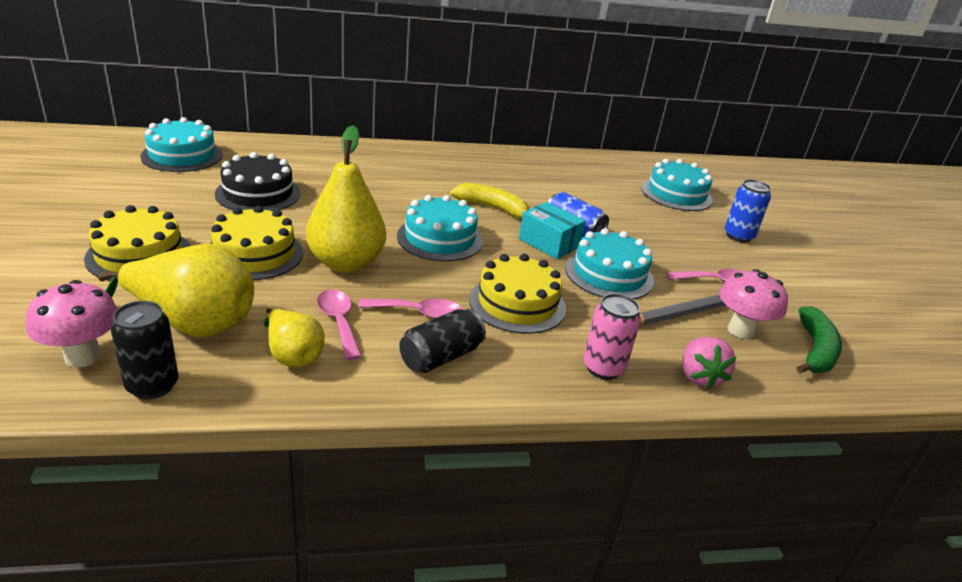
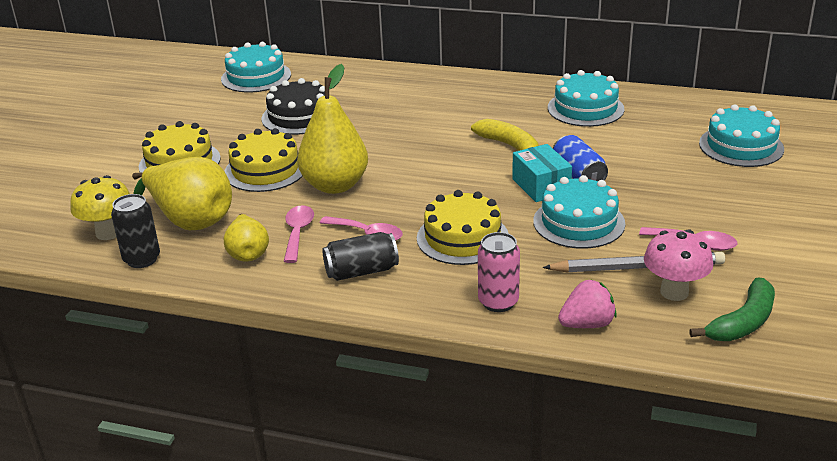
camera: 30 degrees right, 0 degrees up
pink mushroom [26,280,117,368] -> yellow mushroom [70,175,130,240]
turquoise cake [397,195,483,262] -> turquoise cake moved to [548,70,624,127]
pink strawberry [682,337,736,389] -> pink strawberry turned 135 degrees counterclockwise [558,279,617,328]
blue can [725,179,771,243] -> none

